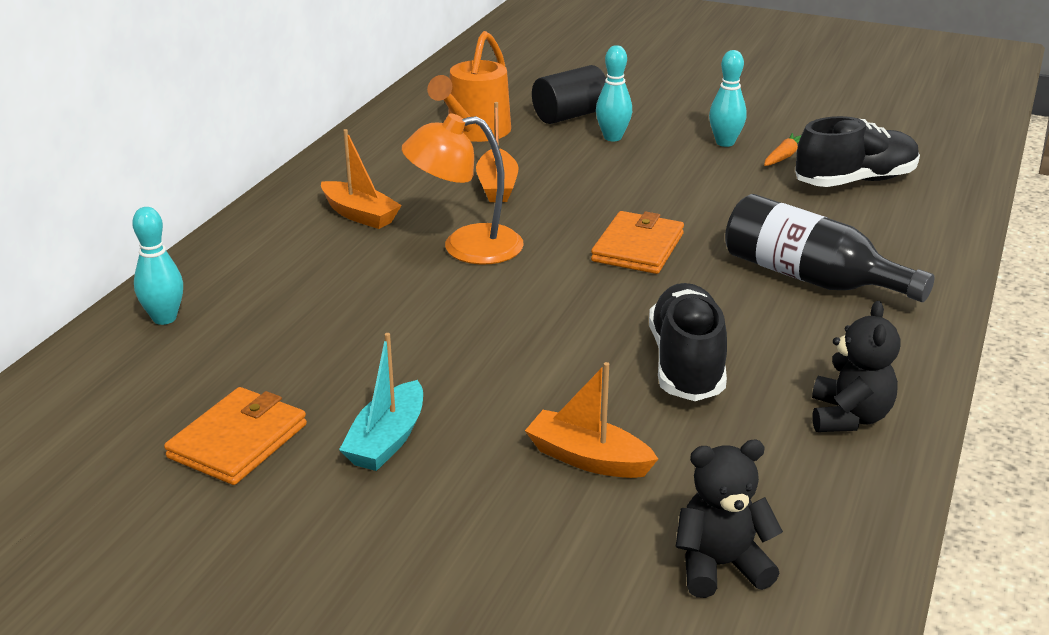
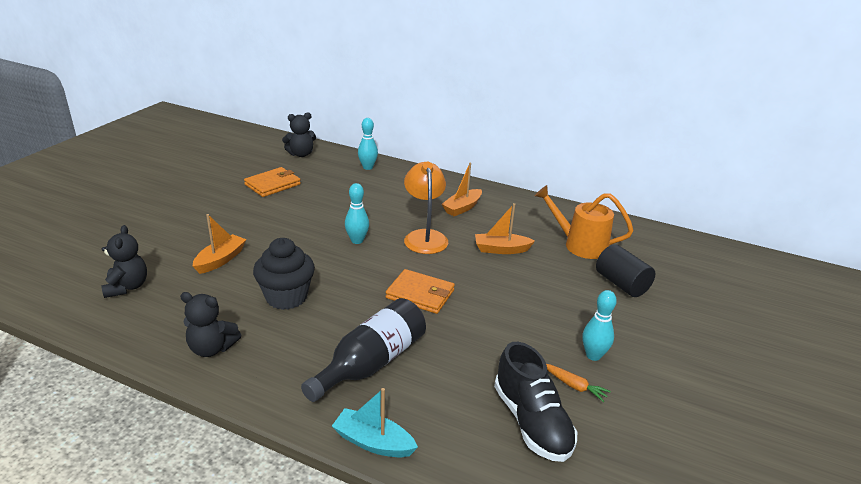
camera: 90 degrees right, 0 degrees up
orange wallet [164,387,307,485] -> orange wallet turned 75 degrees counterclockwise [244,167,301,197]
turquoise boat [339,333,423,471] -> turquoise boat moved to [332,388,418,457]
turquoise bowling pin [596,45,632,141] -> turquoise bowling pin moved to [345,183,369,244]
black shoe [649,283,727,401] -> black cupcake [253,238,315,310]
none -> black teddy bear [282,112,316,157]

